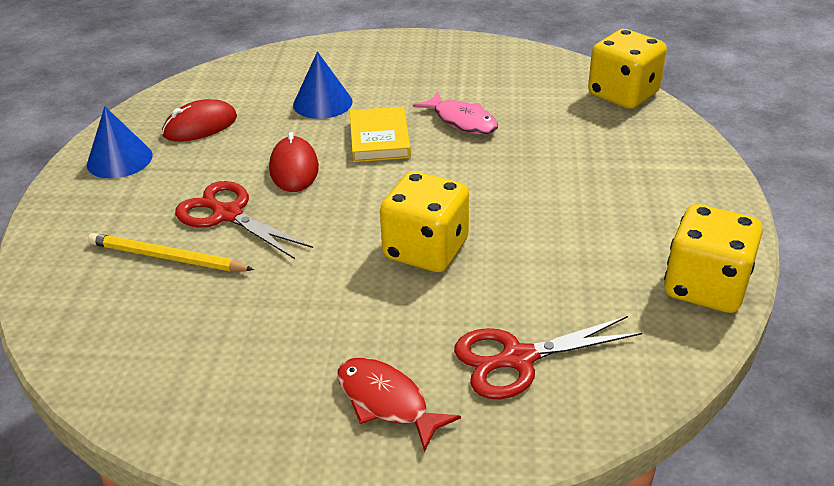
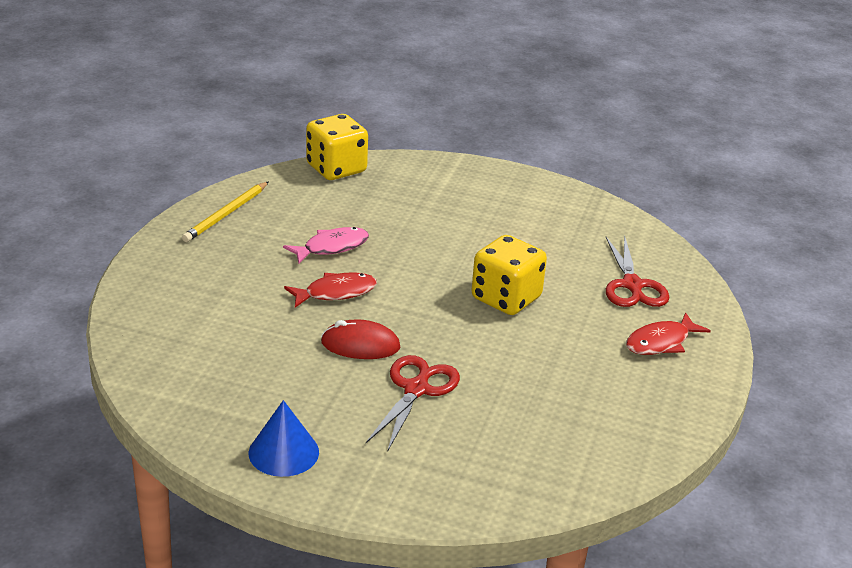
camera: 80 degrees left, 5 degrees down
yellow pencil [88,233,254,271] -> yellow pencil moved to [182,182,268,242]
red mouse [162,99,237,142] -> none
red scissors [175,181,313,259] -> red scissors turned 150 degrees clockwise [366,355,460,452]
blue cone [293,51,352,119] -> none
yellow book [350,106,411,162] -> red fish [284,273,377,308]
yellow dice [664,204,763,313] -> none

